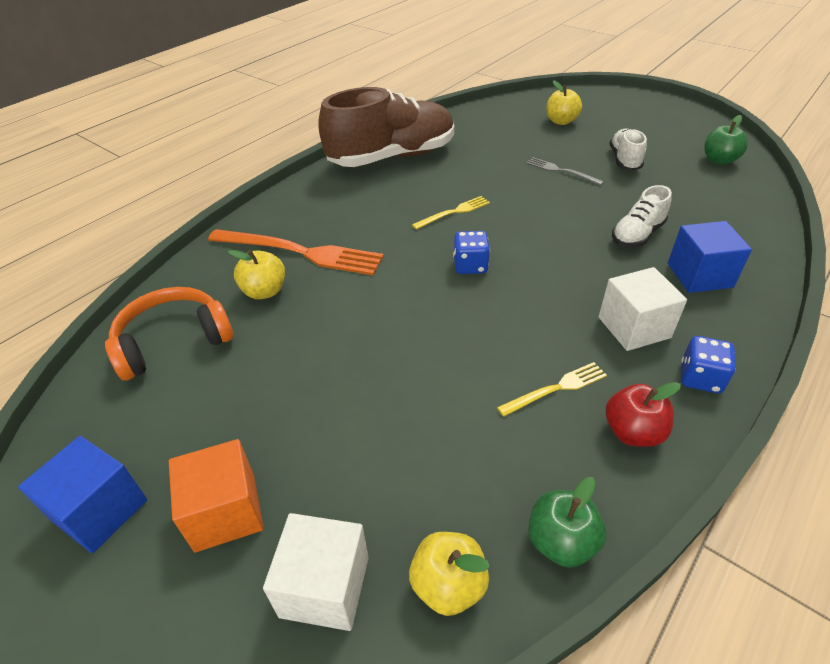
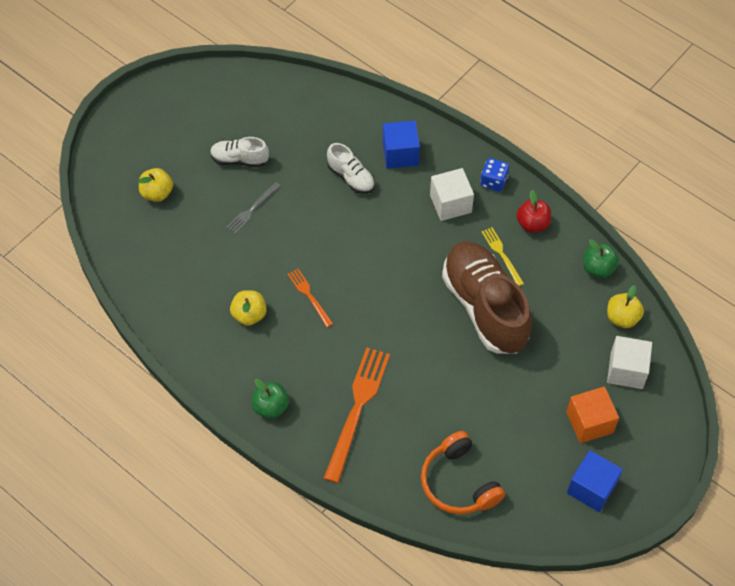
camera: 90 degrees left, 15 degrees up
yellow apple [228,250,285,299] -> yellow apple moved to [230,290,267,326]
brown shoe [318,87,454,167] -> brown shoe moved to [442,241,532,354]
yellow fork [412,196,490,230] -> orange fork [288,269,333,327]
blue dice [453,231,490,274] -> none
green apple [704,115,748,165] -> green apple moved to [252,379,289,419]

